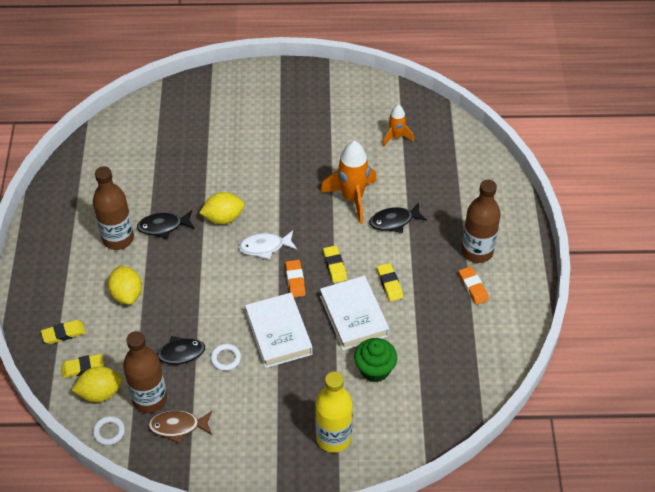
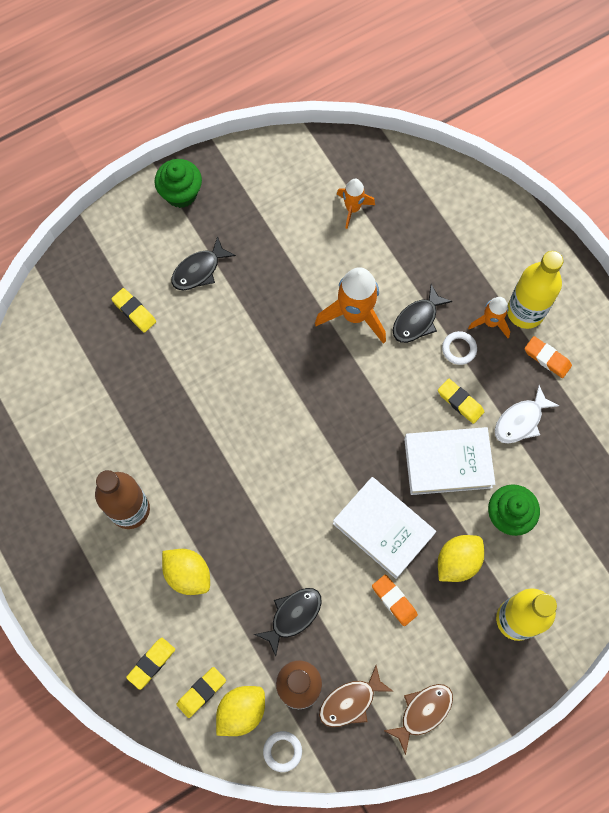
camera: 30 degrees left, 20 degrees up
black fish [137,210,195,239] -> black fish moved to [171,236,236,290]
yellow lemon [199,192,245,224] -> yellow lemon moved to [438,535,484,582]
white ring [211,344,241,371] -> white ring moved to [442,331,477,365]
white fish [238,231,297,260] -> white fish moved to [495,385,559,444]
orange eraser [285,260,306,297] -> orange eraser moved to [372,574,418,626]
white book [320,276,389,350] -> white book turned 45 degrees counterclockwise [404,427,495,495]
yellow eraser [323,245,347,283] -> yellow eraser moved to [111,288,156,333]
brown bottle [462,180,501,263] -> yellow bottle [507,251,563,329]
none -> green cupcake [154,159,202,208]
none -> brown fish [383,684,453,755]
none -> orange rocket [468,297,510,338]

